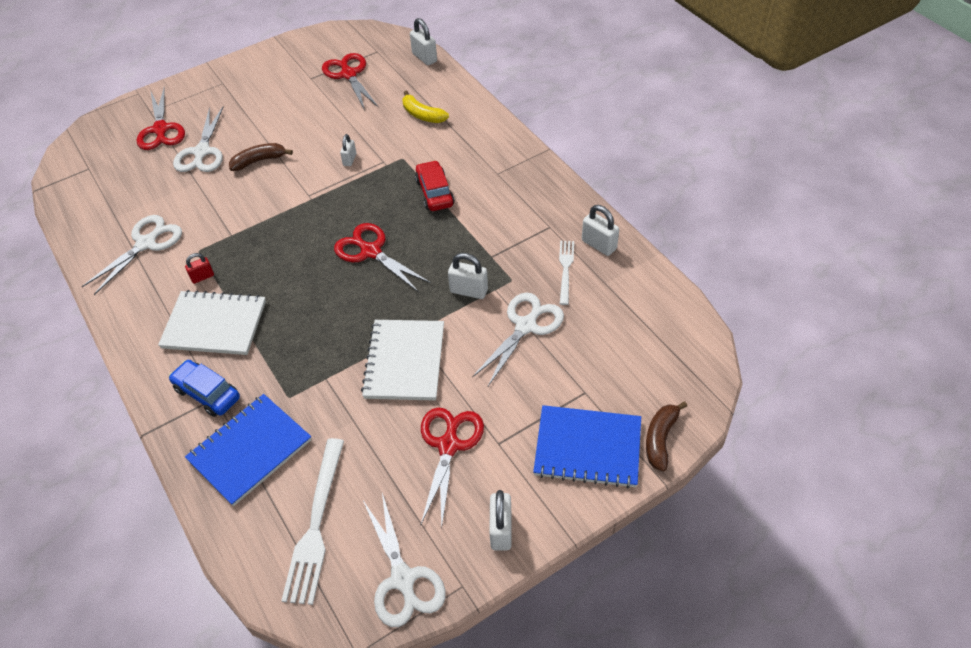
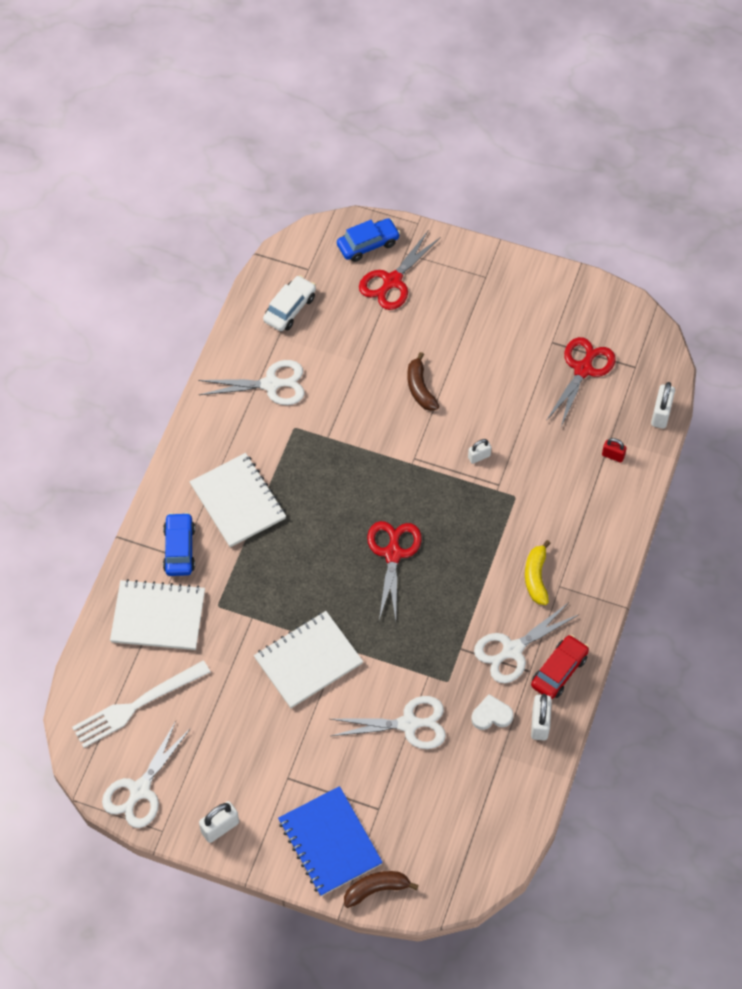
camera: 50 degrees right, 10 degrees up
white scissors [173,106,224,172] -> white scissors moved to [474,602,580,683]
red padlock [185,253,214,284] -> red padlock moved to [602,438,627,462]
blue notebook [185,394,312,506] -> white notebook [110,579,205,650]
brown banana [229,143,293,171] -> brown banana turned 135 degrees counterclockwise [408,352,439,411]
yellow banana [403,91,449,123] -> yellow banana moved to [525,540,551,605]
red car [415,160,455,211] -> red car moved to [531,635,589,699]
red scissors [421,407,484,528] -> none
white padlock [448,253,488,299] -> none
white fork [559,241,574,305] -> white heart [471,694,514,730]
none -> white car [263,275,316,331]
none -> blue car [337,218,400,262]

